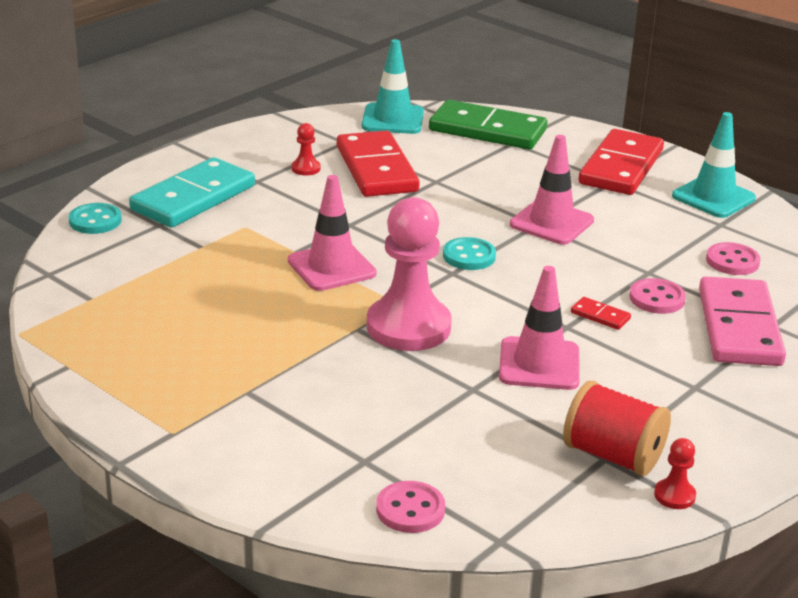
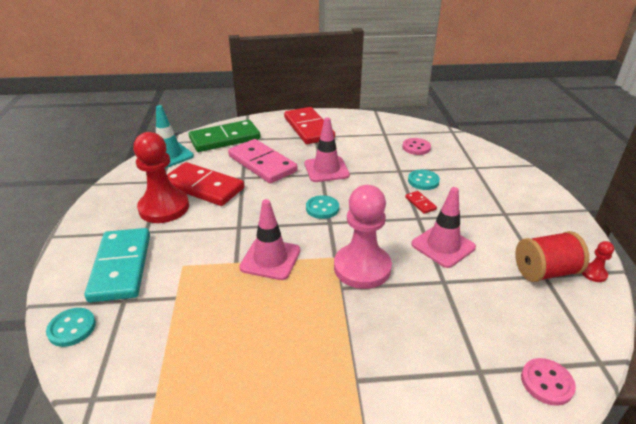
camera: 45 degrees left, 5 degrees up
red pawn [291,123,321,176] -> red pawn [133,132,189,223], size x2.42
red domino [571,297,631,330] -> red domino turned 75 degrees clockwise [405,191,437,214]
pink button [629,278,686,314] -> turquoise button [408,170,440,190]
turquoise traffic cone [672,112,756,218] -> none
pink domino [699,276,786,366] -> pink domino moved to [228,139,298,184]

